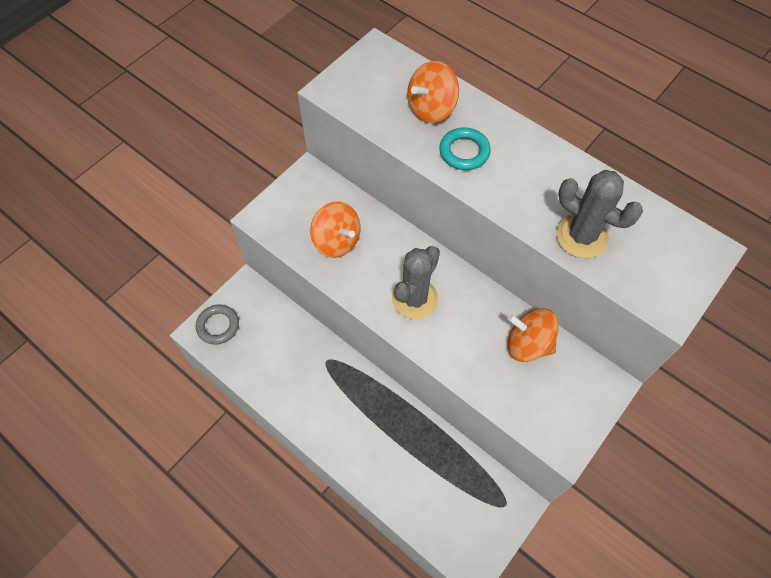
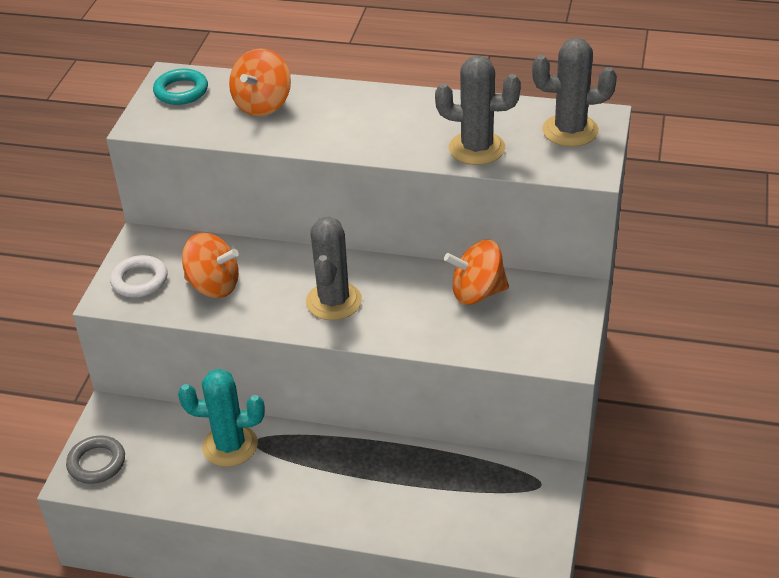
camera: 25 degrees left, 20 degrees down
turquoise ring [439,127,491,170] -> turquoise ring moved to [153,69,208,105]
none -> white ring [110,255,168,297]
none -> turquoise cactus [178,369,265,467]
none -> grey cactus [532,38,617,147]

